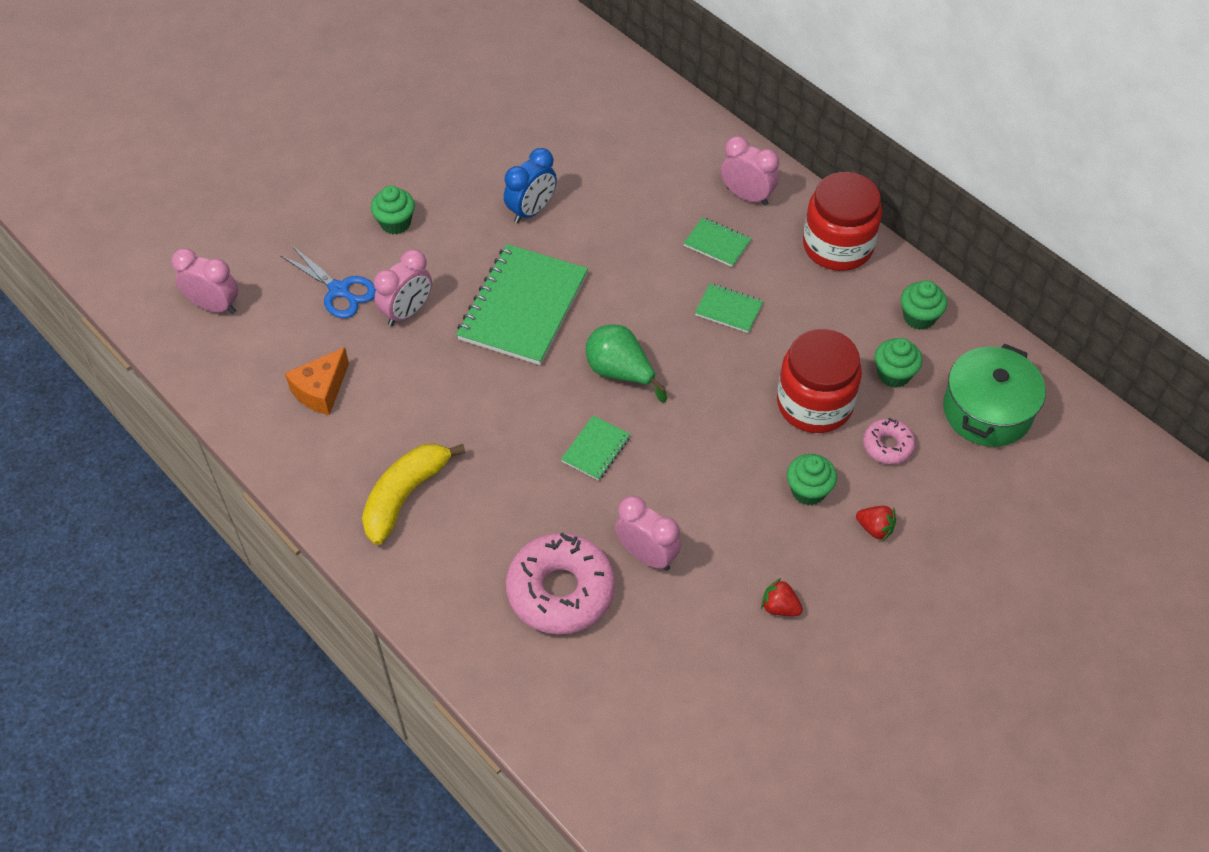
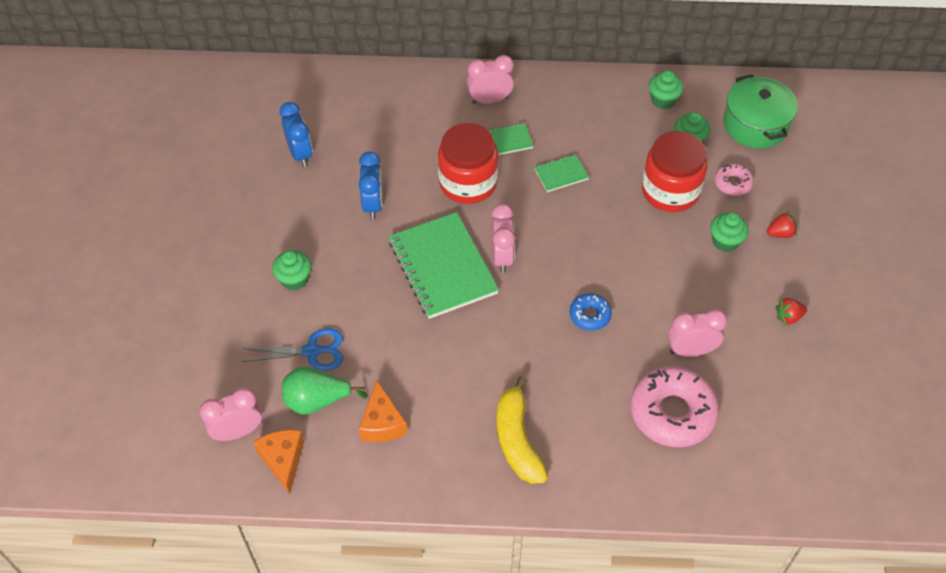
camera: 45 degrees left, 0 degrees up
pink clock [374,249,432,326] -> pink clock moved to [491,204,515,273]
green notebook [561,416,631,481] -> blue donut [570,293,612,331]
green pear [586,325,667,403] -> green pear moved to [282,366,367,415]
red jar [803,172,882,271] -> red jar moved to [438,123,499,204]
none -> orange cheese [253,430,304,494]
none -> blue clock [280,102,313,167]

